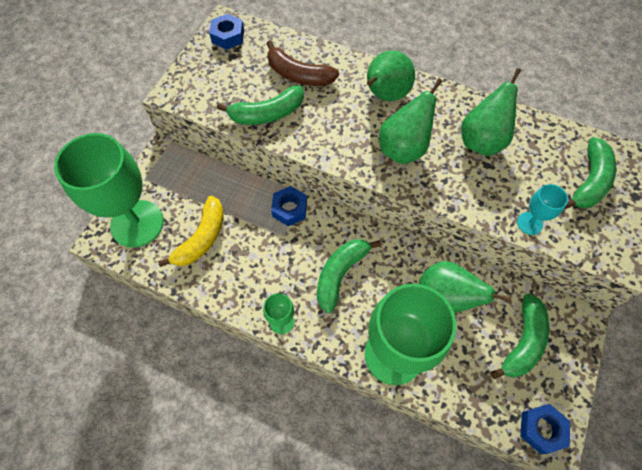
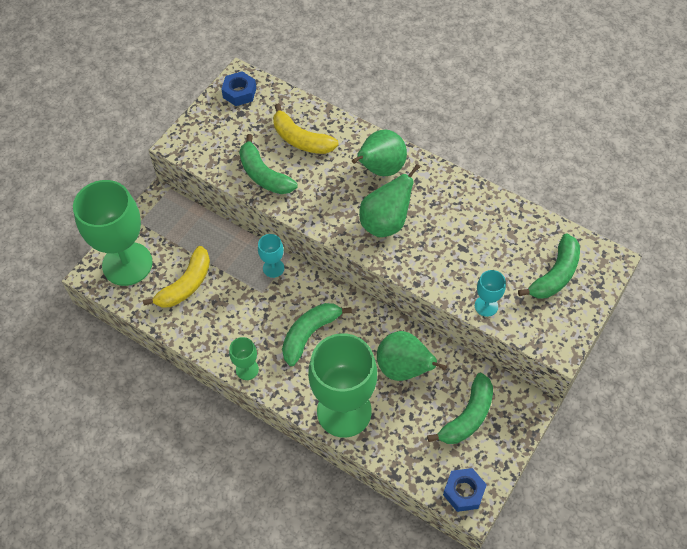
camera: 10 degrees right, 5 degrees down
green banana [217,85,304,125] -> green banana turned 60 degrees clockwise [239,134,297,194]
brown banana [267,40,339,86] -> yellow banana [273,103,339,154]
blue nut [271,186,307,226] -> turquoise goblet [258,234,284,278]
green pear [461,68,521,156] -> none

